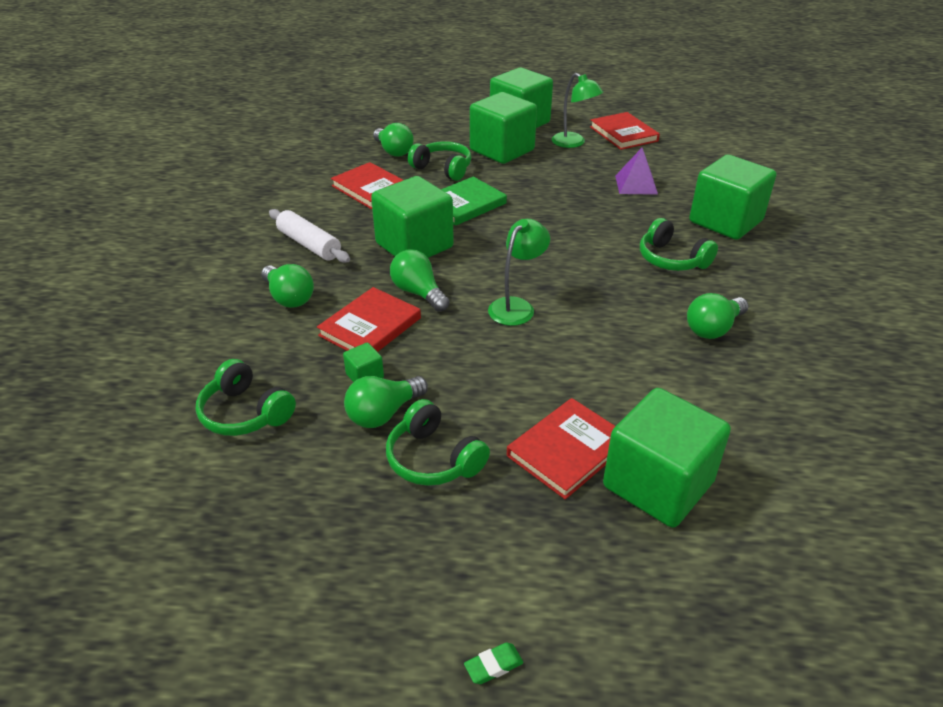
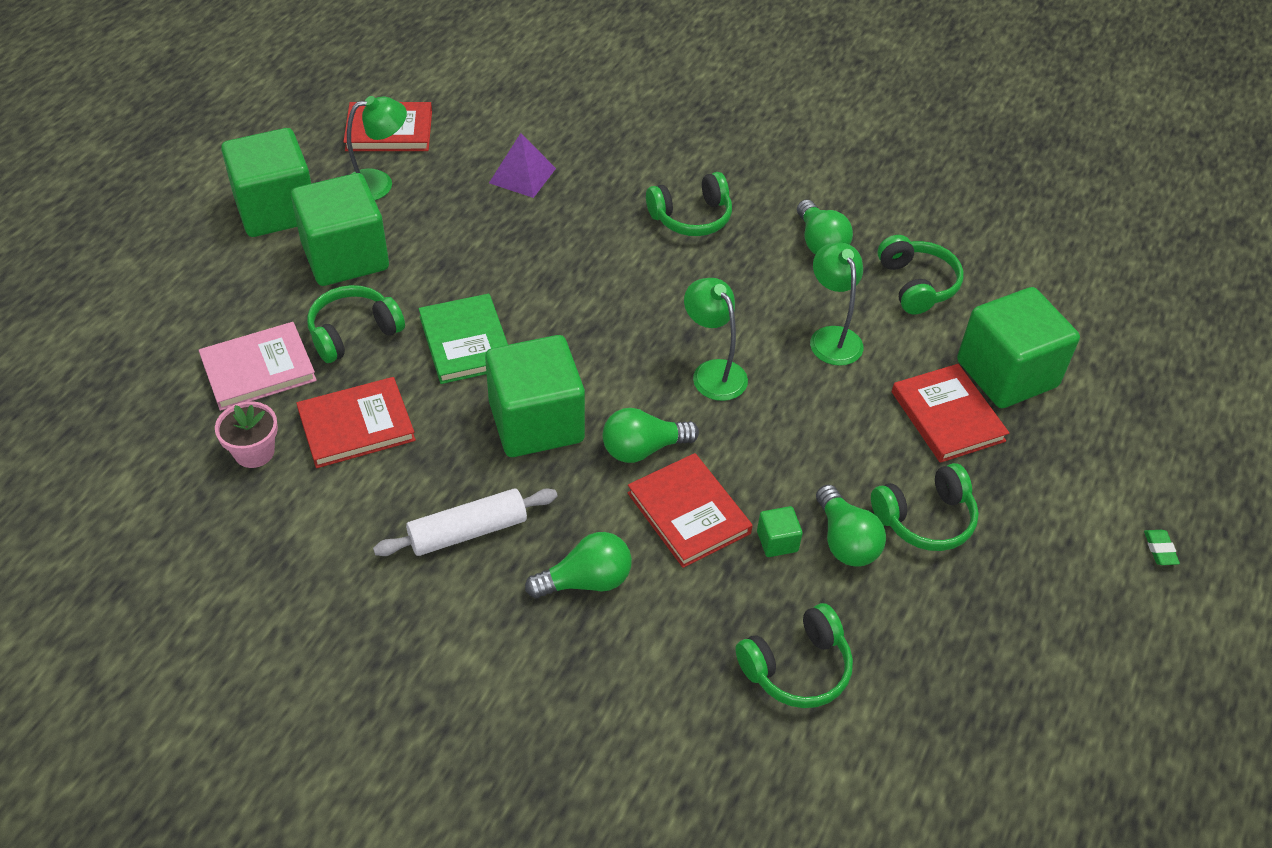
camera: 70 degrees left, 10 degrees up
green light bulb [373,123,414,157] -> pink book [199,322,317,411]
green cube [689,155,776,240] -> none
none -> pink flower pot [215,401,278,468]
none -> green lamp [810,243,863,366]
none -> green headphones [877,235,964,314]

